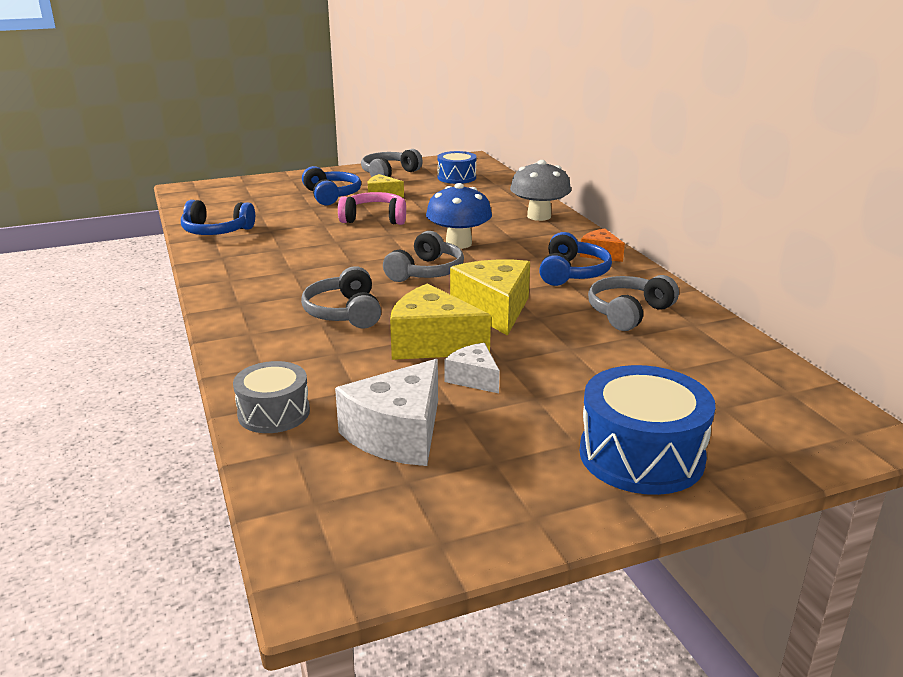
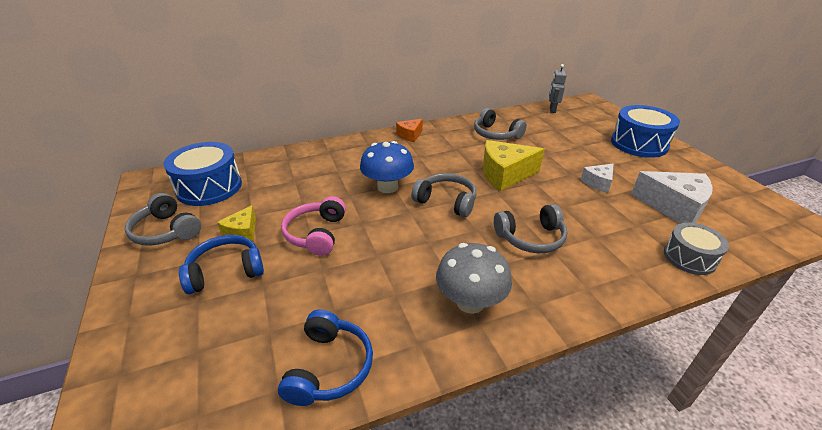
camera: 90 degrees left, 10 degrees up
yellow cheese [390,283,491,360] -> none
blue drum [437,151,477,184] -> blue drum [164,142,242,206], size x1.60
grey mushroom [510,160,571,221] -> grey mushroom moved to [436,243,512,314]
blue headphones [539,232,612,286] -> none
none -> grey robot [549,64,567,113]

